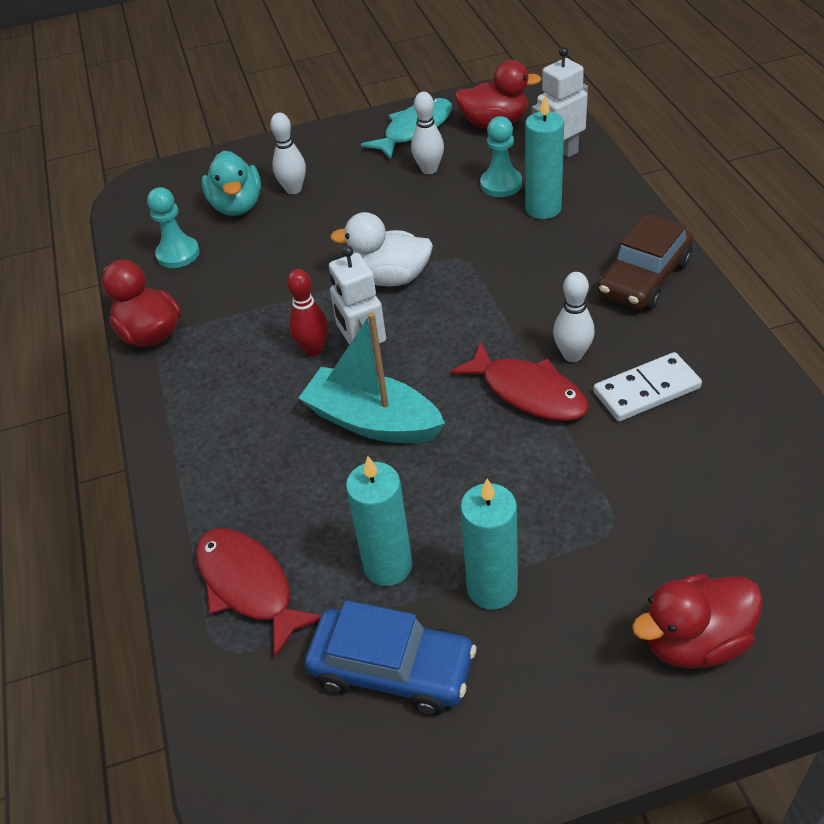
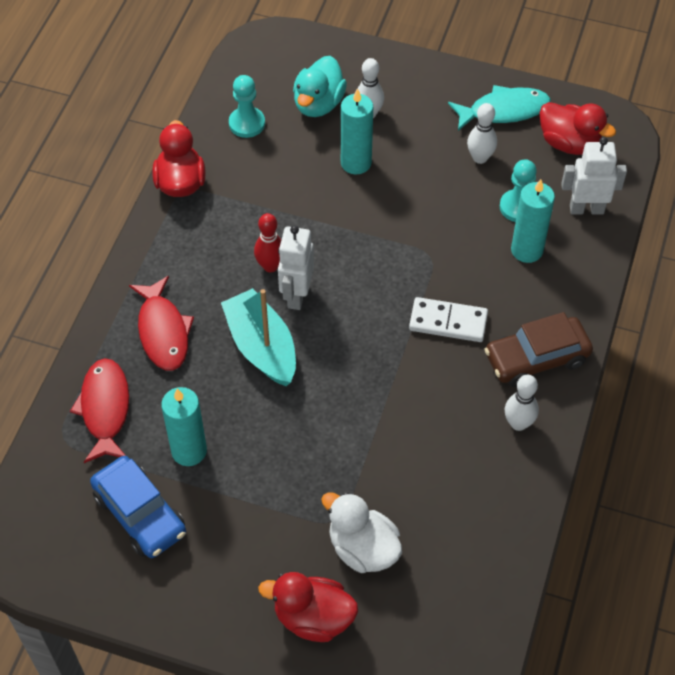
camera: 30 degrees right, 10 degrees up
white duck [330,212,433,286] -> white duck moved to [321,492,402,573]
red fish [450,341,589,421] -> red fish moved to [129,276,194,371]
turquoise candle [460,478,518,610] -> turquoise candle moved to [341,88,373,174]
white bowling pin [553,272,595,362] -> white bowling pin moved to [505,375,539,431]
white domino [593,352,702,421] -> white domino moved to [409,297,488,342]

